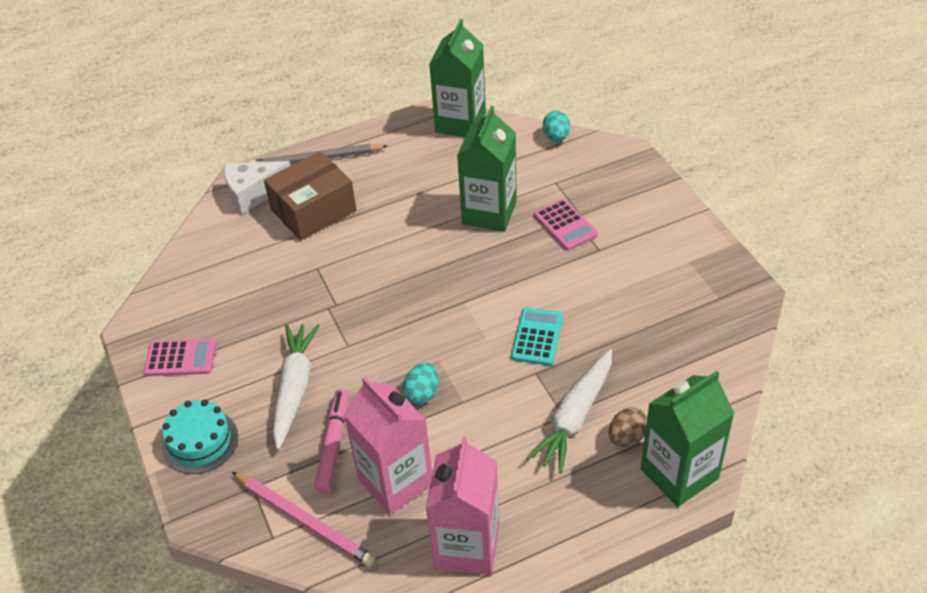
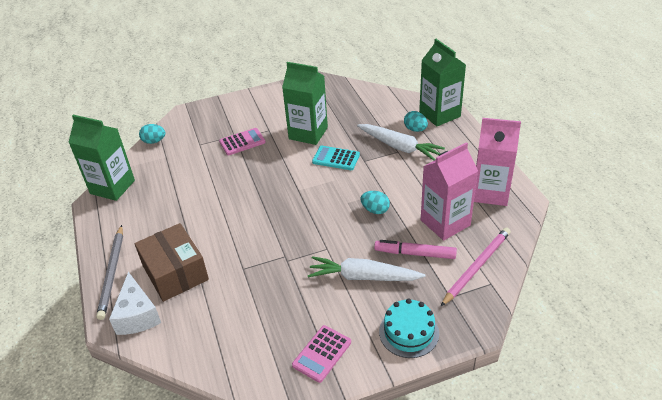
camera: 85 degrees left, 5 degrees down
pink calculator [144,339,216,376] -> pink calculator turned 150 degrees counterclockwise [292,325,351,383]
green carton [457,106,517,232] -> green carton moved to [282,62,328,145]
brown egg [609,407,647,447] -> turquoise egg [404,111,428,132]

